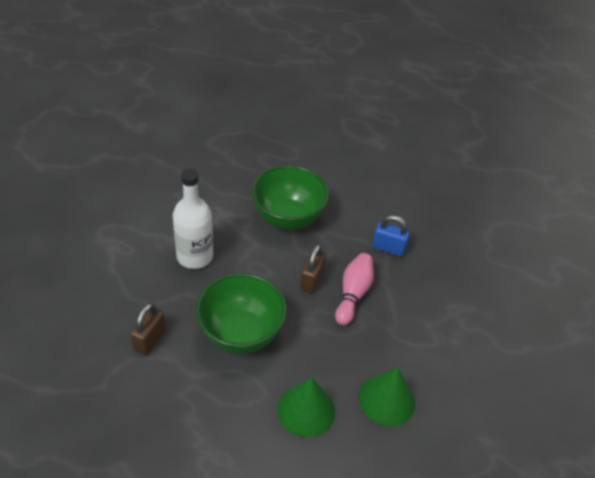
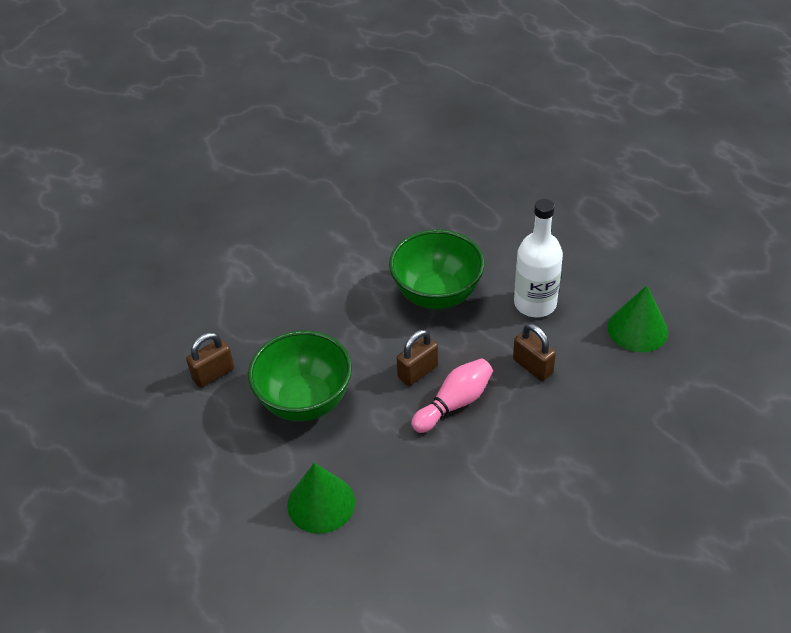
camera: 35 degrees right, 0 degrees up
white bottle [173,169,213,269] -> white bottle moved to [514,199,563,317]
green cone [358,368,415,426] -> green cone moved to [607,285,668,352]
blue padlock [372,215,410,256] -> brown padlock [513,324,556,381]

